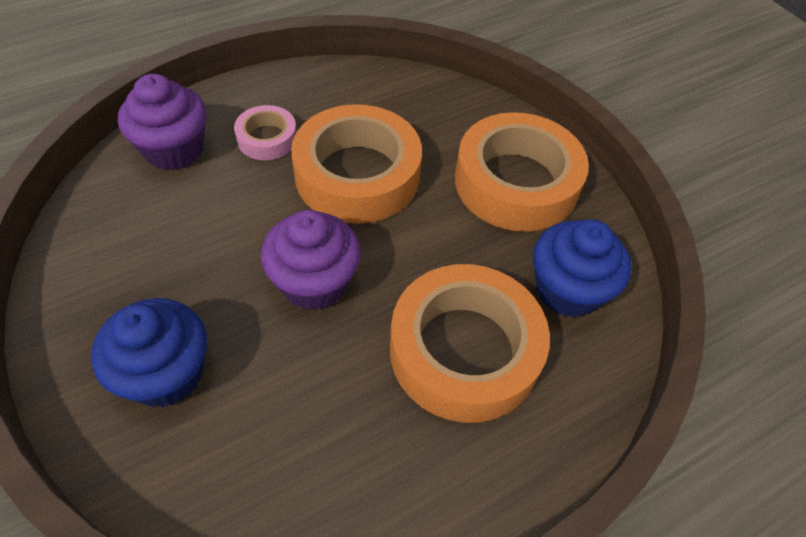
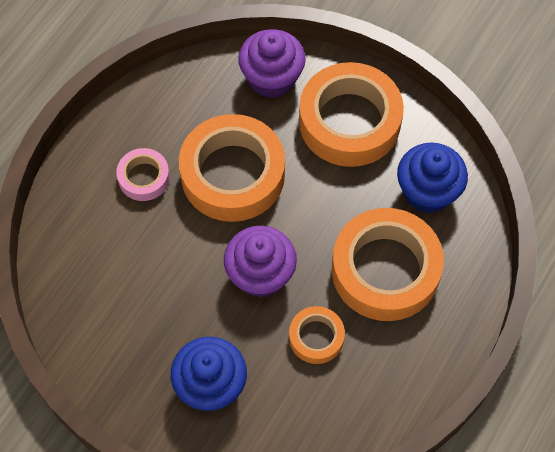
camera: 25 degrees left, 10 degrees up
purple cupcake [118,74,206,170] -> purple cupcake moved to [238,29,306,98]
none -> orange tape [289,306,345,364]

